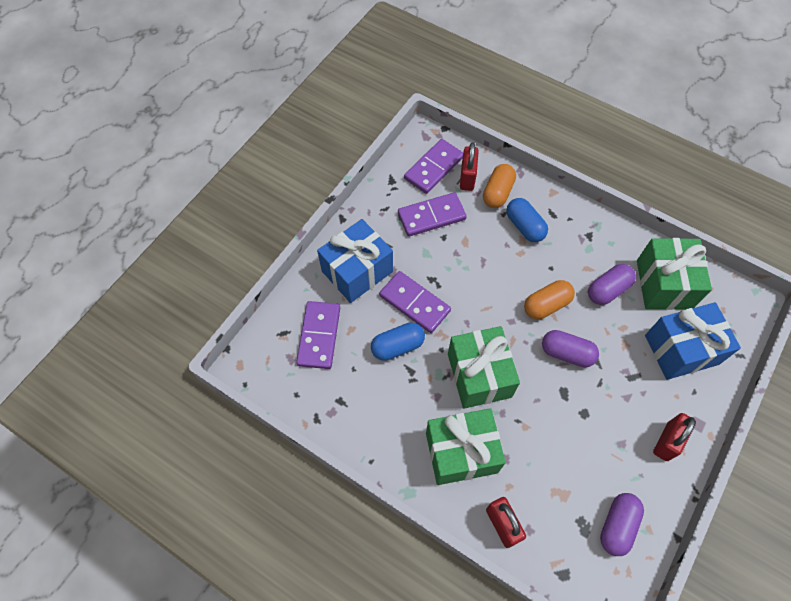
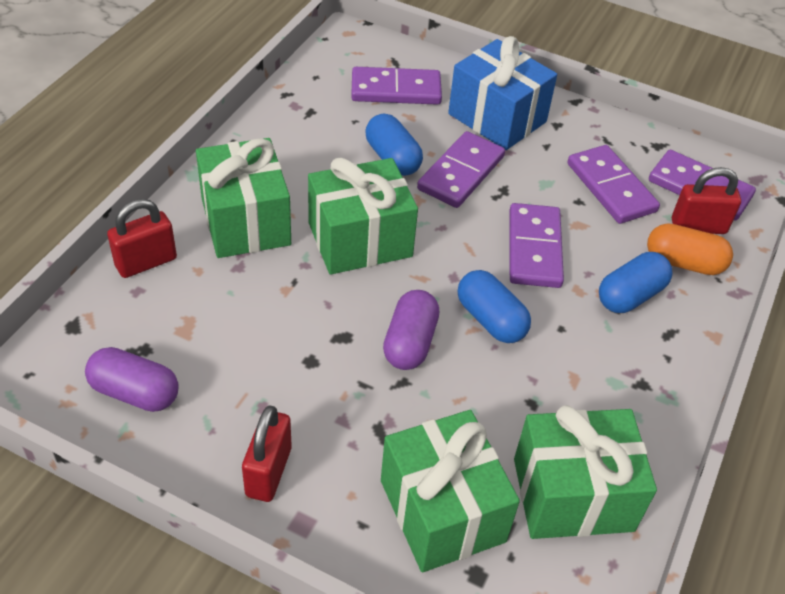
camera: 80 degrees right, 15 degrees down
orange capsule [524,280,575,319] -> blue capsule [458,270,531,343]
purple capsule [588,264,636,305] -> none
blue gift [645,302,741,380] -> green gift [381,410,520,572]
red padlock [653,413,696,461] -> red padlock turned 75 degrees clockwise [242,406,292,502]
none -> purple domino [509,203,564,288]

